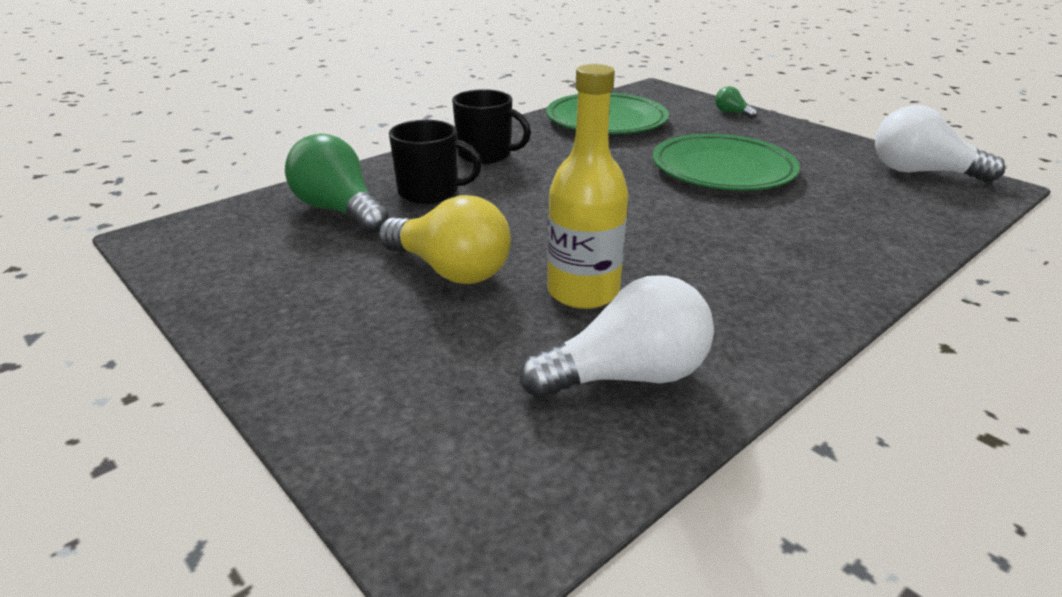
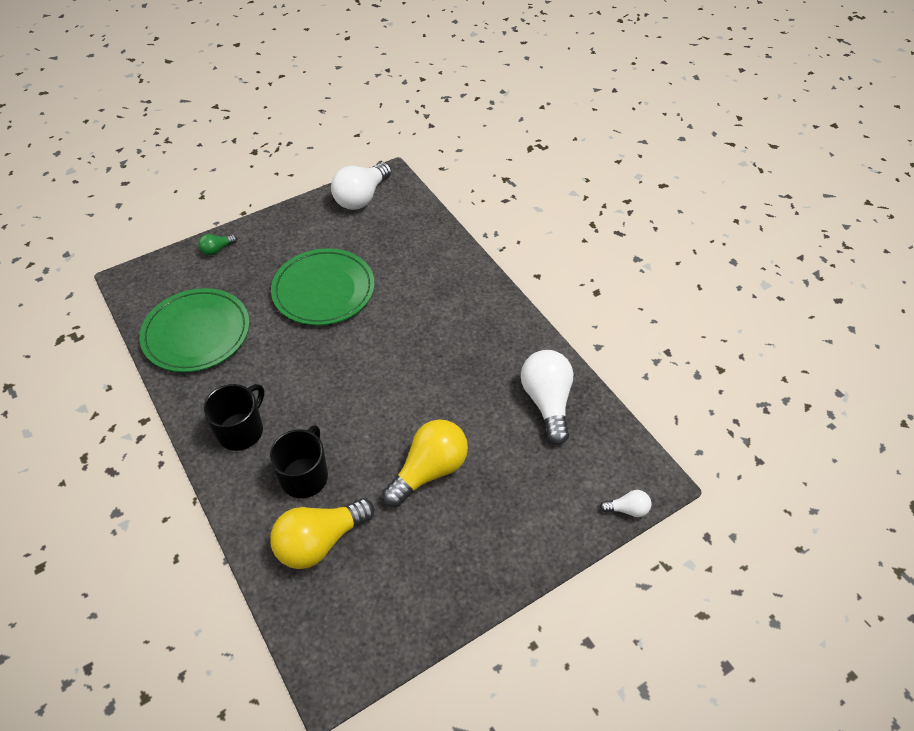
camera: 80 degrees left, 20 degrees up
green light bulb [285,133,389,234] -> yellow light bulb [270,498,374,569]
yellow bottle [547,64,628,309] -> none
none -> white light bulb [600,490,651,517]

